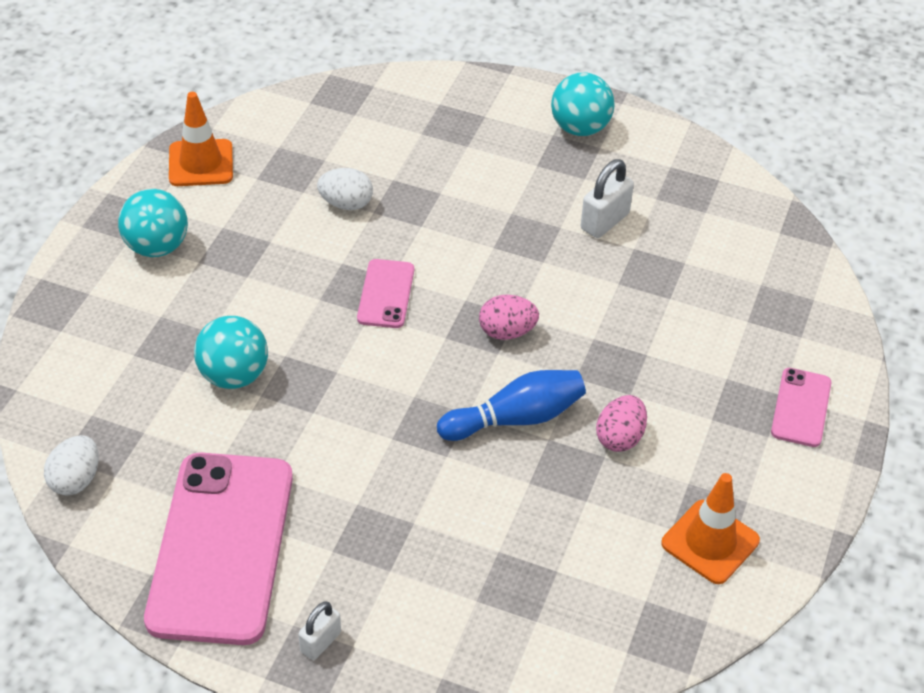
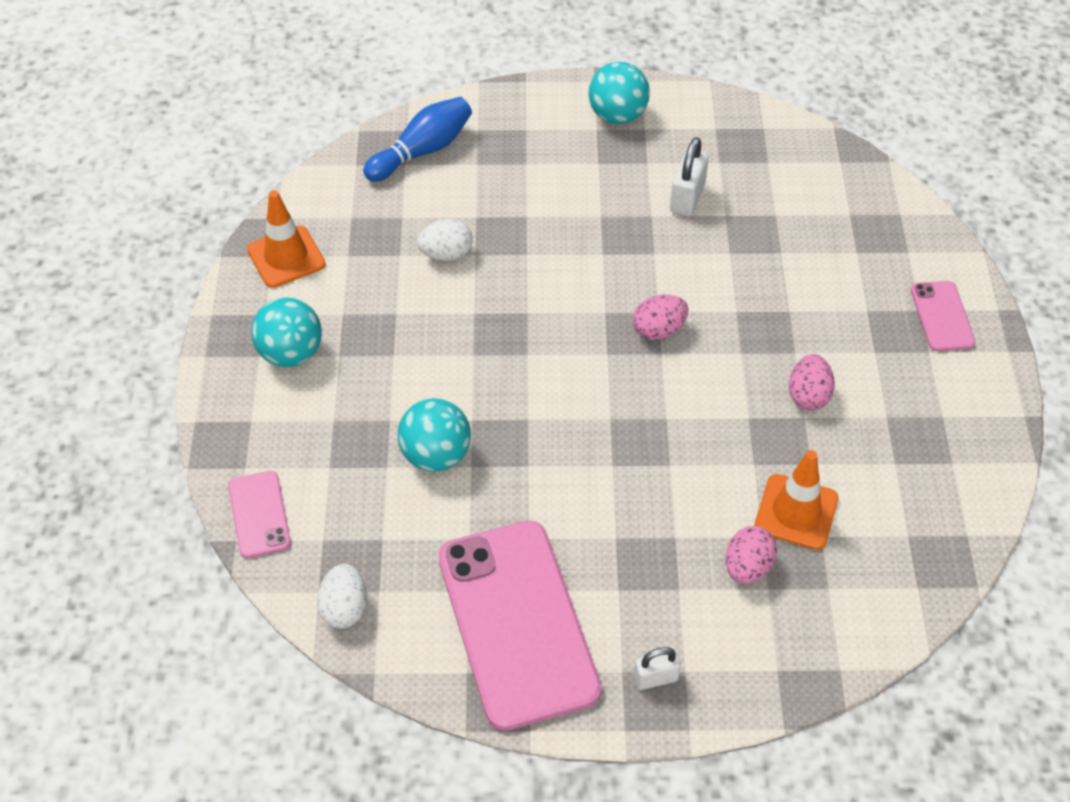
camera: 20 degrees left, 5 degrees up
white padlock [298,601,341,660] -> white padlock turned 60 degrees clockwise [634,647,681,690]
pink phone [357,259,414,328] -> pink phone moved to [228,471,291,558]
blue bowling pin [437,370,586,441] -> blue bowling pin moved to [363,97,472,182]
orange traffic cone [661,473,760,584] -> orange traffic cone moved to [755,450,838,550]
none -> pink egg [726,526,777,584]

